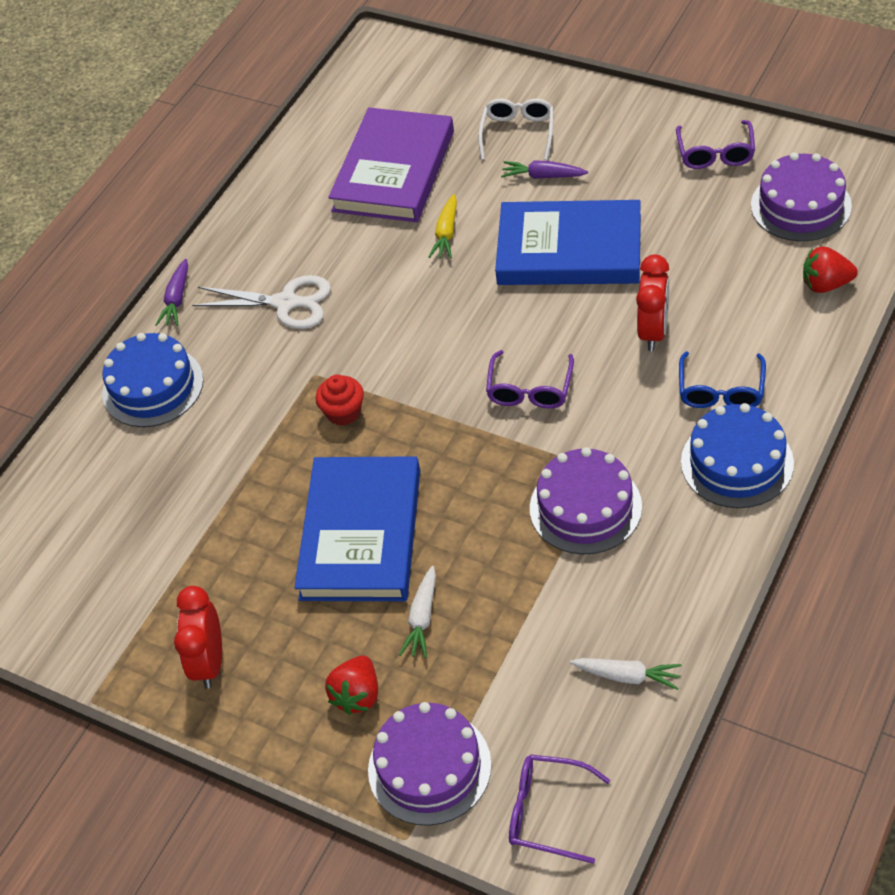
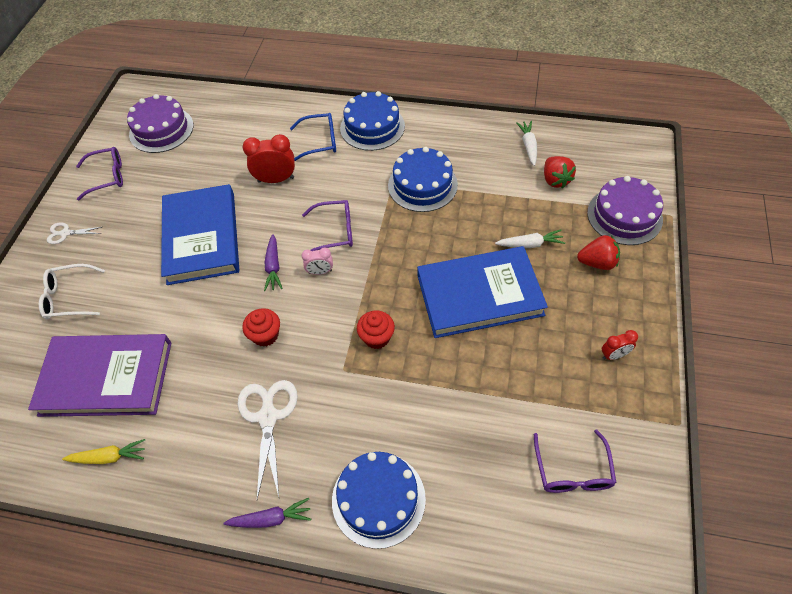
camera: 110 degrees left, 5 degrees up
red clock [174,586,222,689] -> red clock [602,330,638,360], size x0.57
yellow carrot [429,194,457,259] -> yellow carrot moved to [62,439,145,464]
purple carrot [501,161,588,179] -> purple carrot moved to [264,234,283,291]
purple glasses [509,754,610,864] -> purple glasses moved to [534,430,616,493]
purple cake [530,447,642,555] -> blue cake [388,147,458,212]
red strawberry [803,247,858,293] -> red strawberry moved to [544,156,576,189]
none -> white scissors [47,222,102,244]
none -> red cupcake [242,308,280,347]
none -> pink clock [301,248,333,275]

